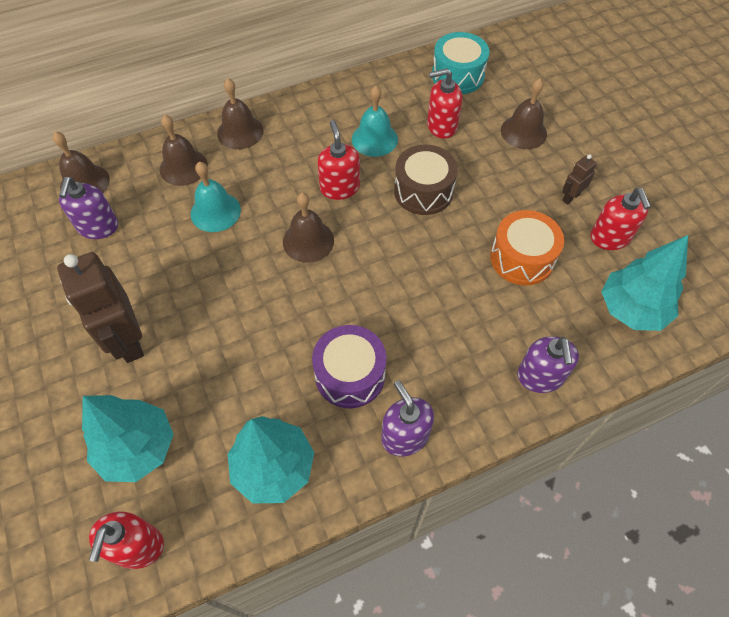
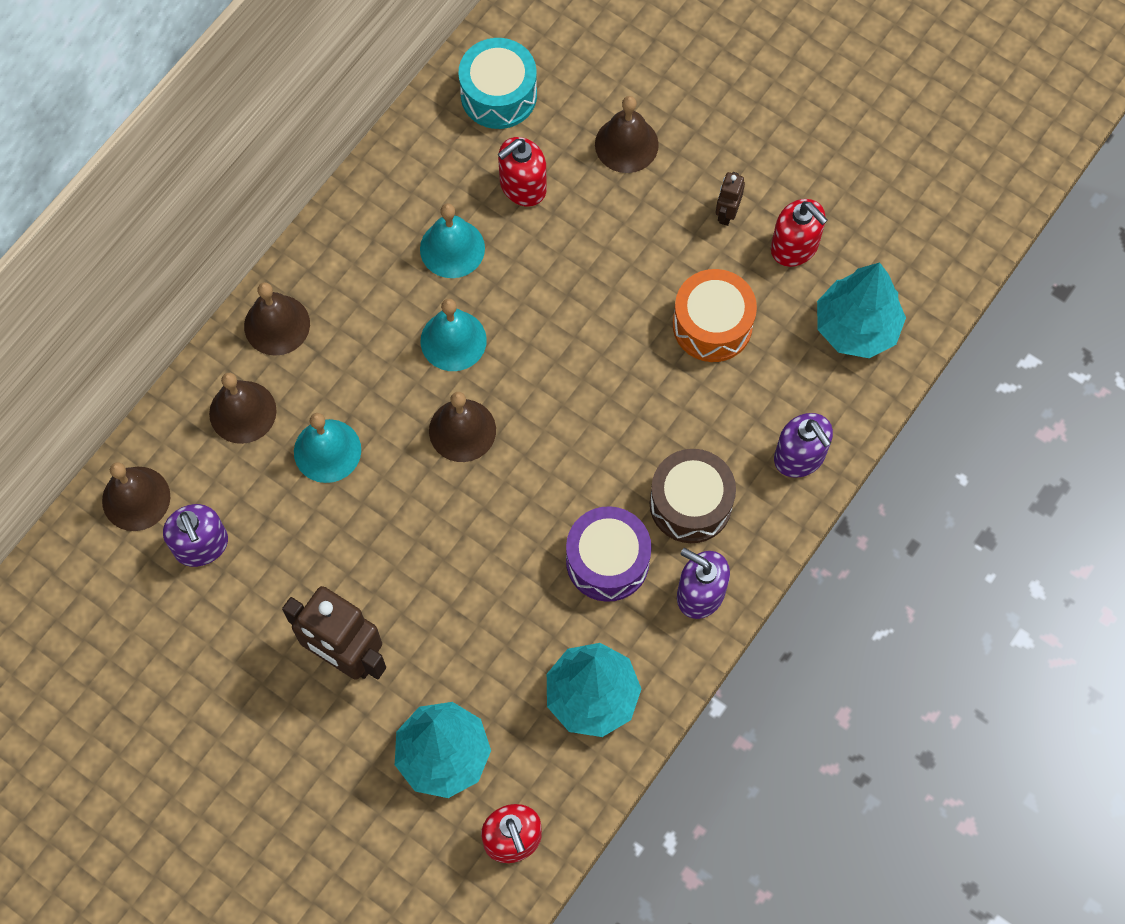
camera: 30 degrees left, 10 degrees up
red soap dispenser [317,120,360,200] -> turquoise bell [420,299,487,371]
brown drum [394,145,458,215] -> brown drum moved to [649,449,736,543]

